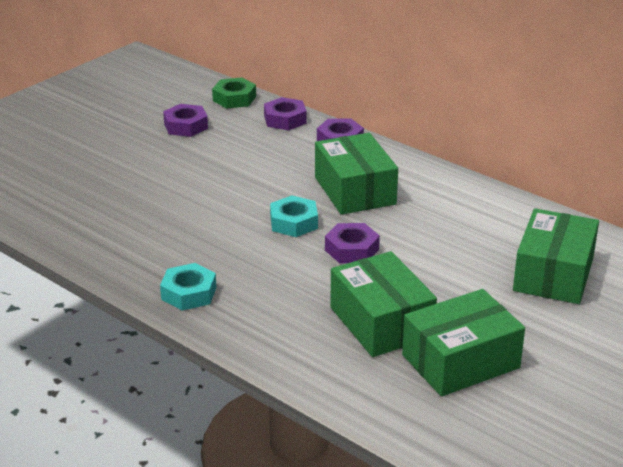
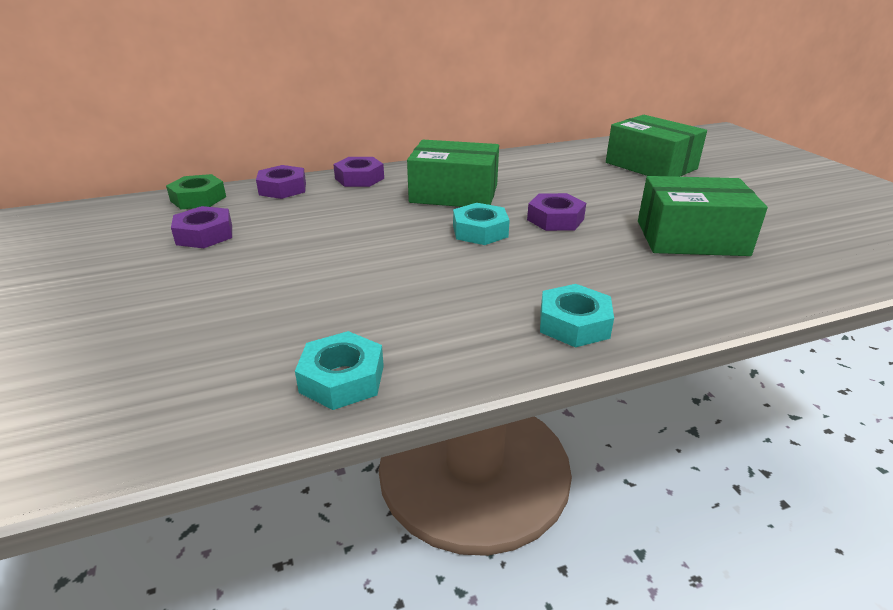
camera: 60 degrees left, 0 degrees up
green box [402,289,525,397] -> none
none -> turquoise nut [295,331,384,410]

